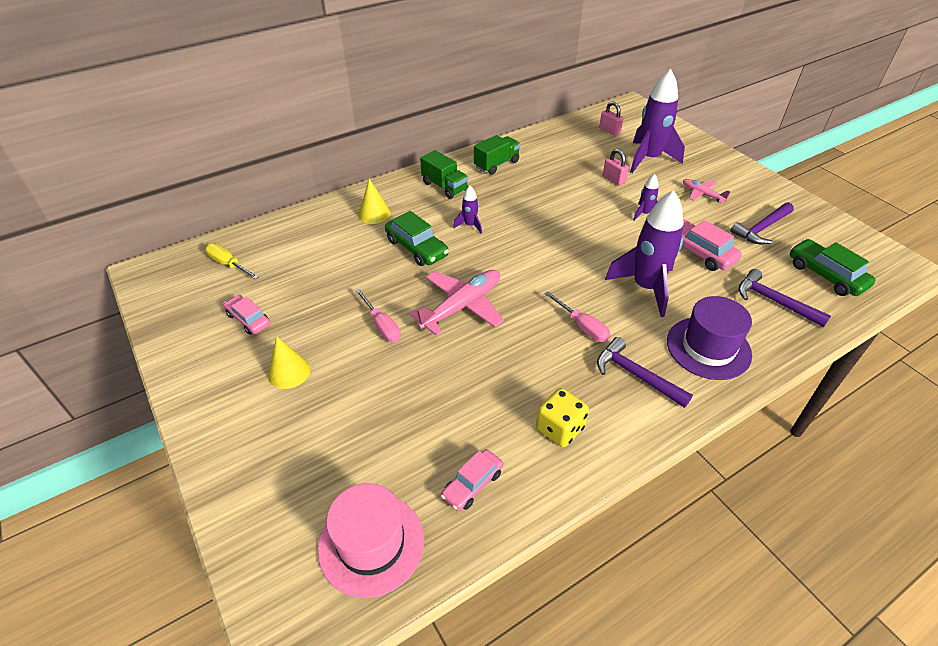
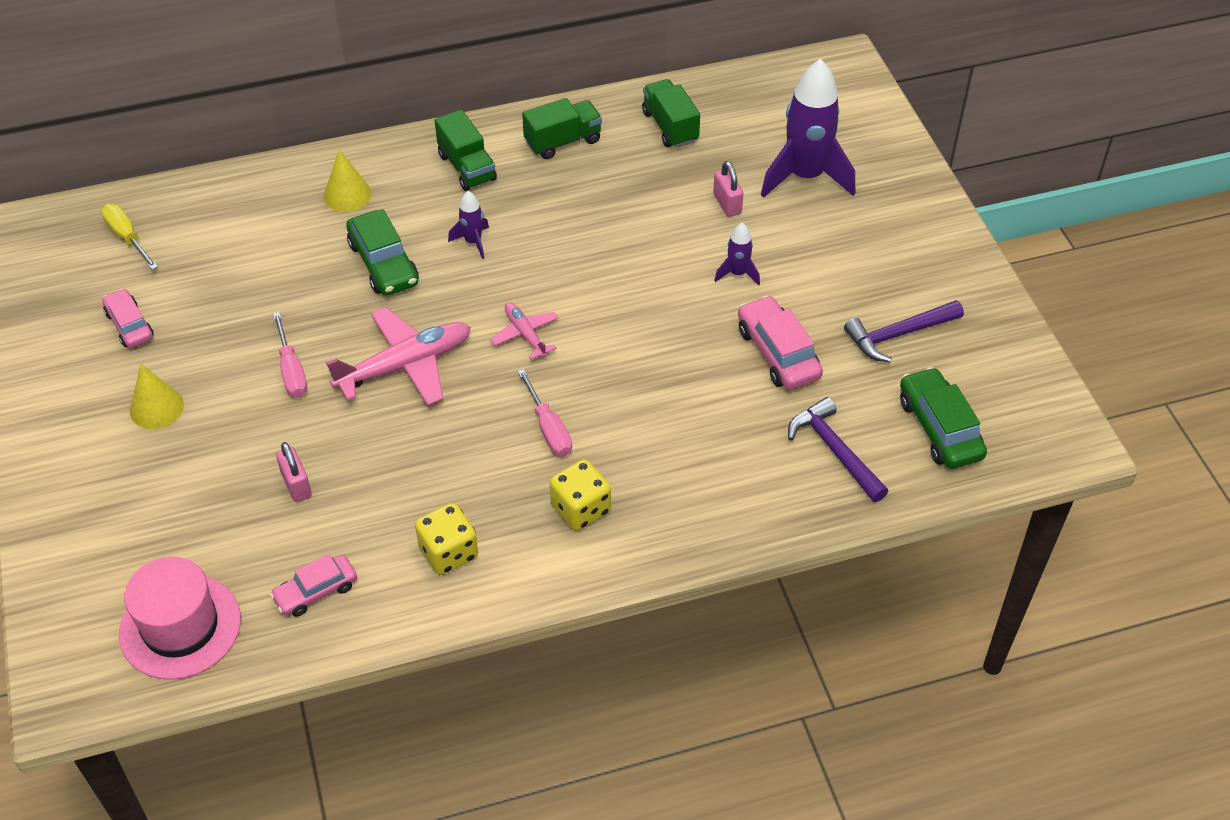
camera: 15 degrees right, 5 degrees up
purple hammer [597,337,693,408] -> yellow dice [550,459,611,531]
pink padlock [599,101,624,136] -> pink padlock moved to [276,442,312,502]
purple rocket [605,190,684,317] -> none
purple hat [667,296,752,380] -> none
pink plane [683,179,730,203] -> pink plane moved to [490,302,559,360]
none -> green truck [642,79,700,148]

